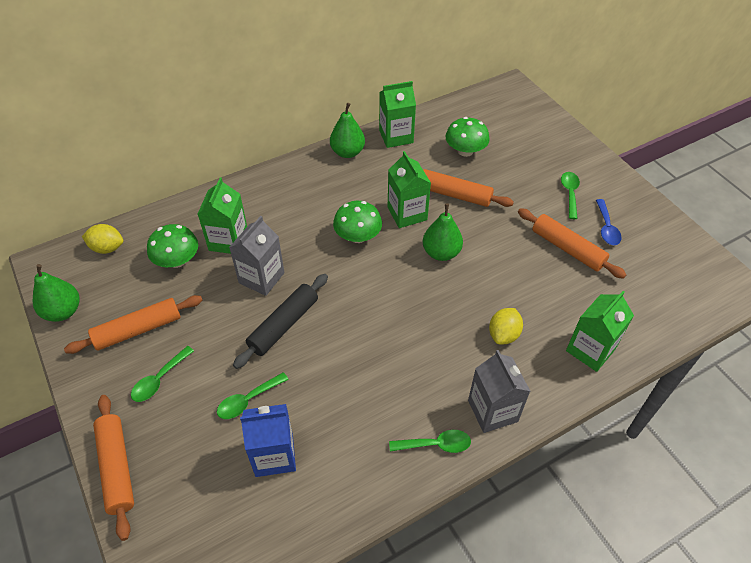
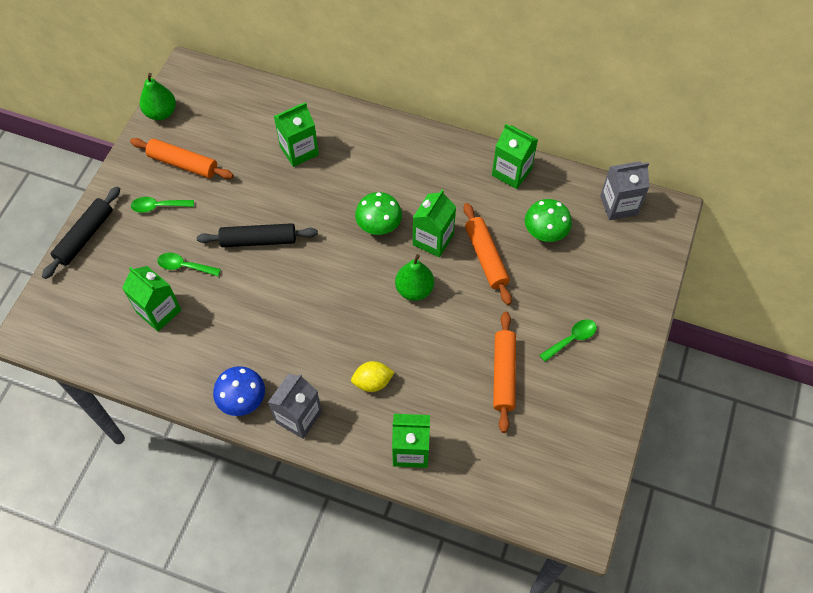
camera: 50 degrees right, 10 degrees up
yellow lemon [82,224,123,254] -> none
orange rolling pin [93,395,134,541] -> black rolling pin [42,187,120,279]
green mushroom [147,224,198,268] -> none
grey carton [229,216,284,296] -> grey carton moved to [600,161,650,220]
blue carton [240,404,296,477] -> green carton [122,266,181,331]
green pear [330,103,365,158] -> none
green spoon [389,430,471,453] -> blue mushroom [213,366,265,416]
blue spoon [596,199,622,245] -> none

